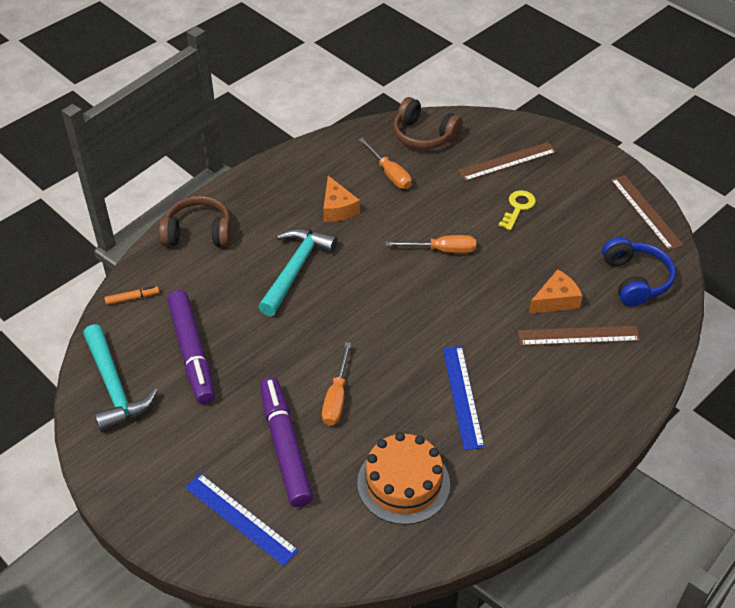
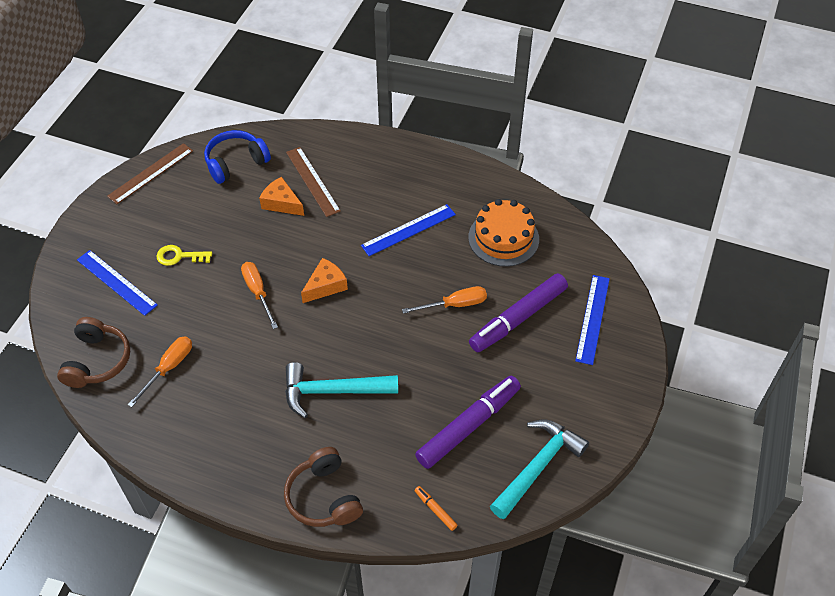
camera: 115 degrees left, 5 degrees up
orange cheese [323,176,360,222] -> orange cheese moved to [301,258,348,303]
brown ruler [457,142,556,181] -> blue ruler [77,250,158,316]

